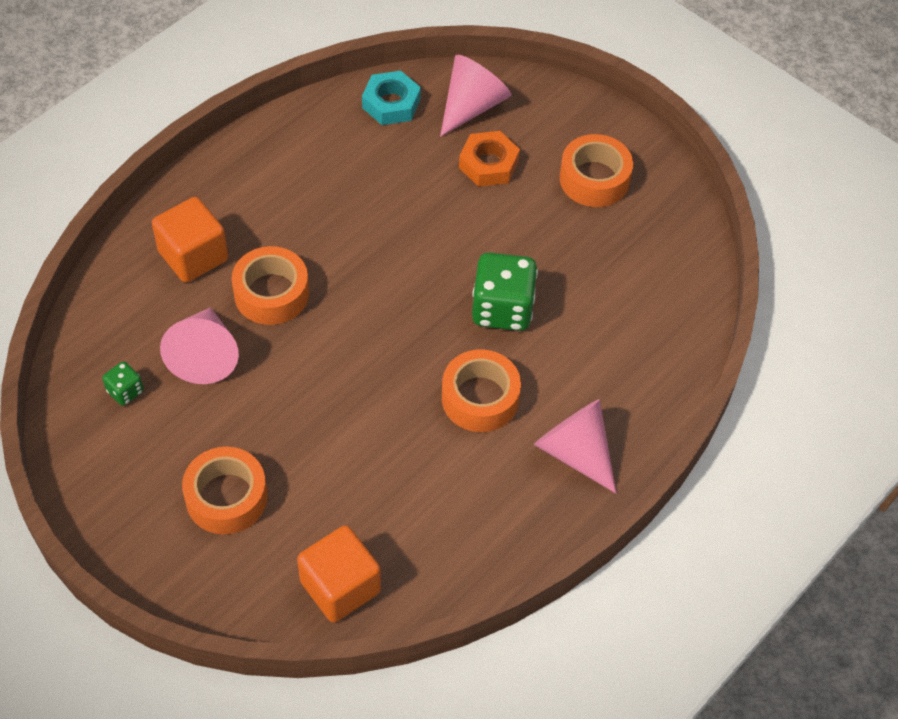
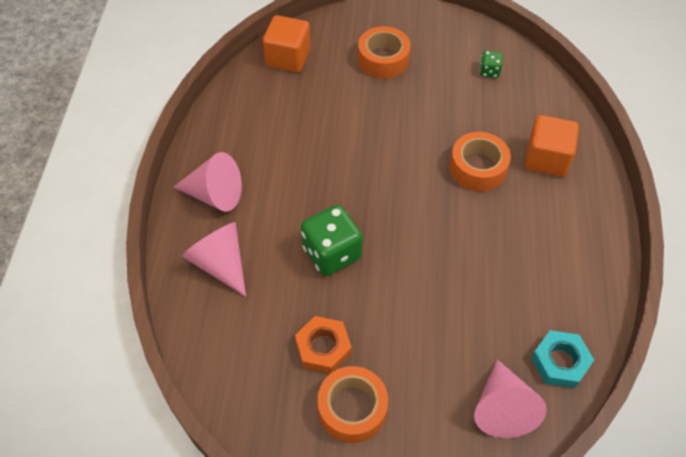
camera: 145 degrees right, 0 degrees up
pink cone [160,307,239,384] -> pink cone moved to [182,222,246,297]
orange tape [442,349,521,432] -> none
orange nut [459,131,520,187] -> orange nut moved to [295,316,352,374]

